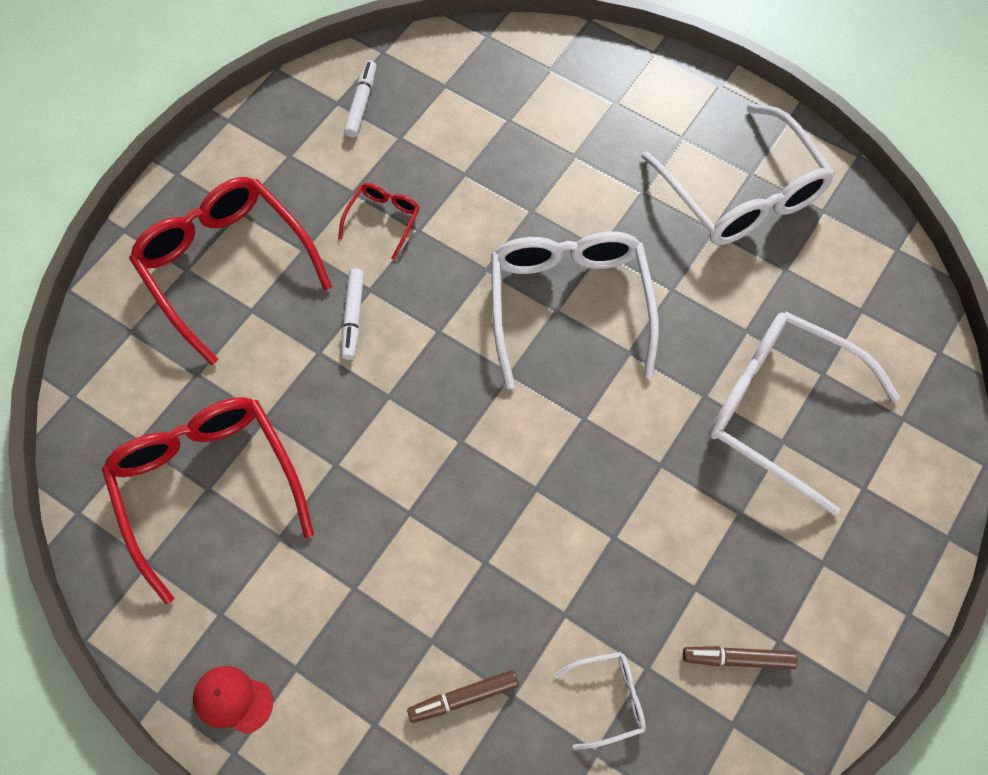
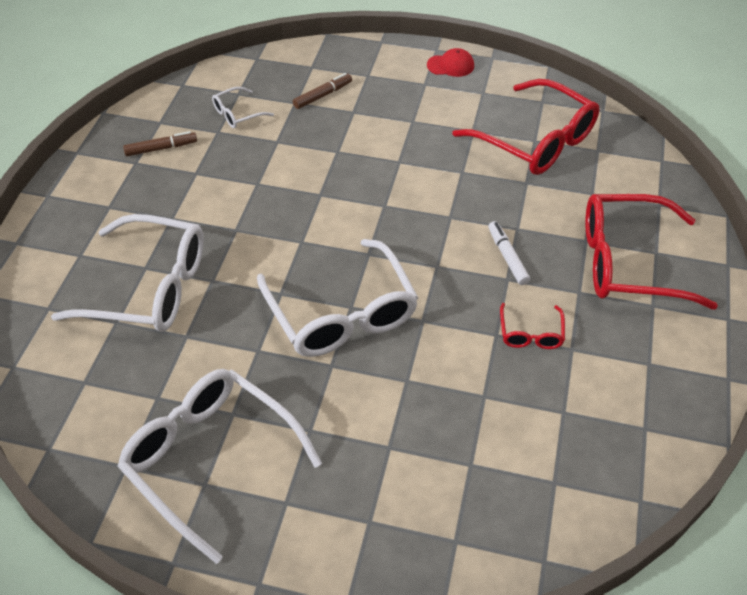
camera: 160 degrees right, 15 degrees down
red glasses [129,177,332,366] -> red glasses turned 150 degrees clockwise [585,194,718,310]
white marker [344,60,377,138] -> none

